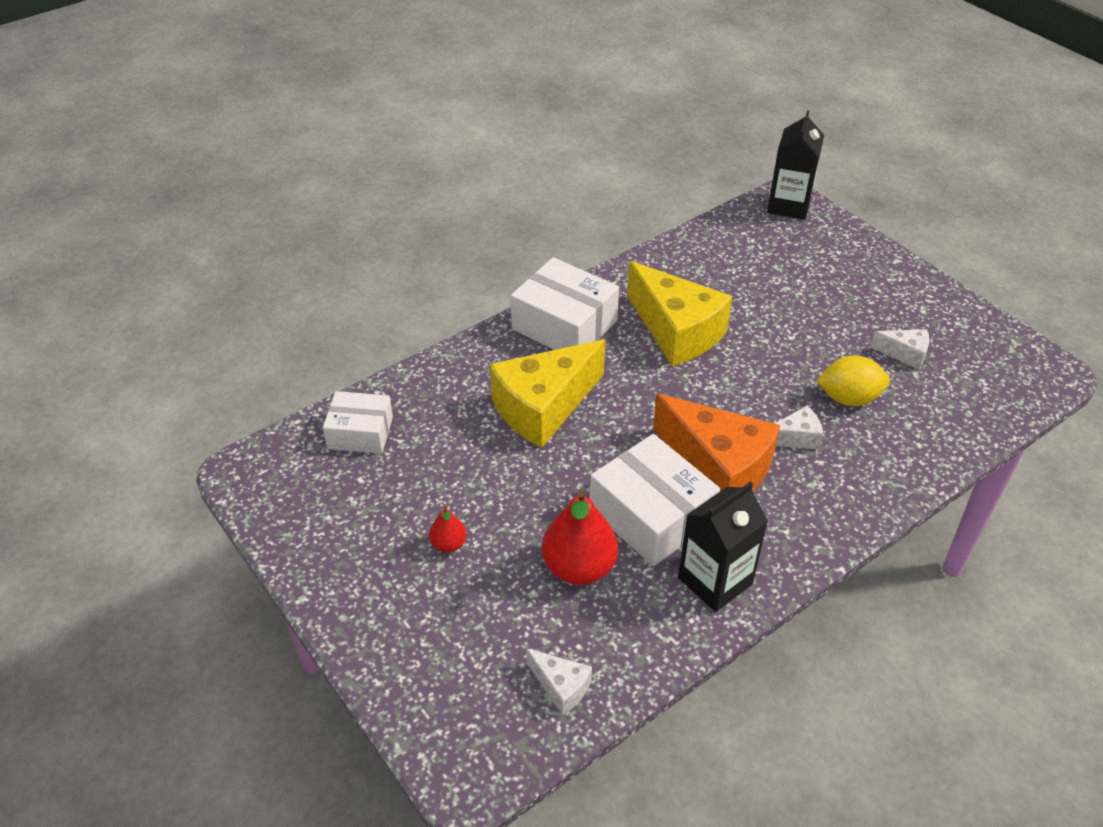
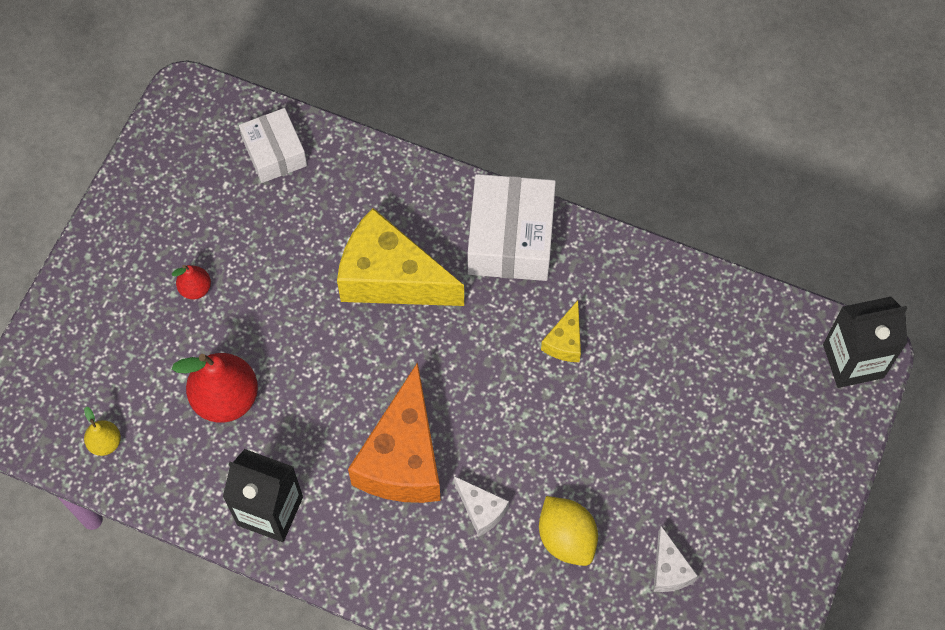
camera: 60 degrees right, 20 degrees up
white cheese [526,648,592,715] -> yellow pear [84,407,121,456]
white box [590,434,720,566] -> none
yellow cheese [627,261,733,366] -> yellow cheese [541,300,581,362], size x0.46

